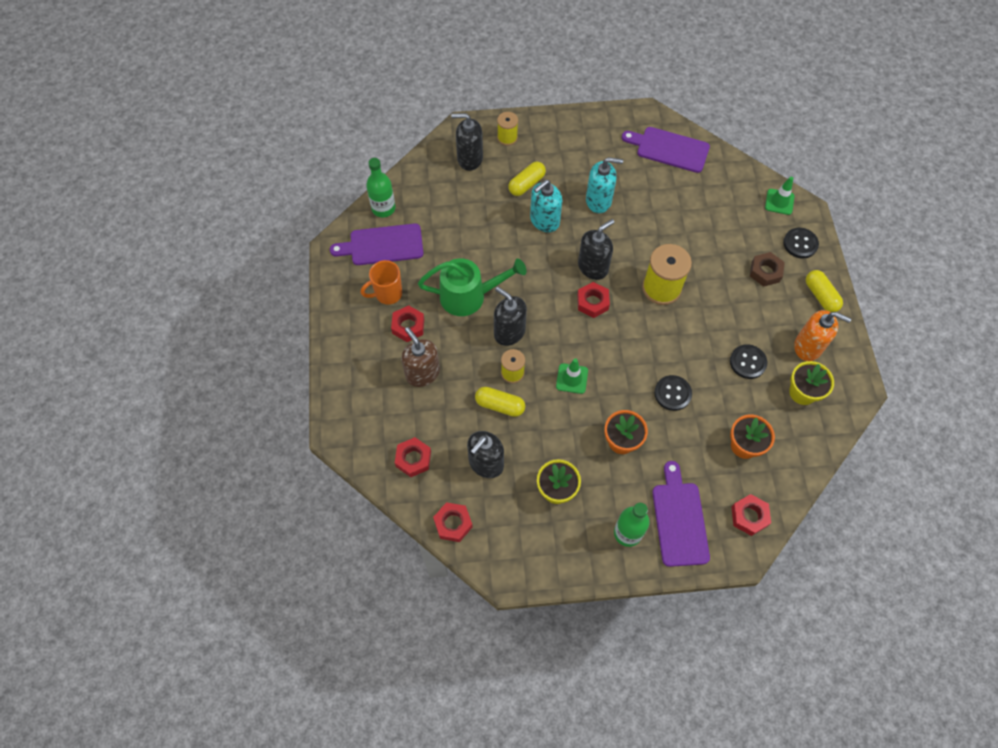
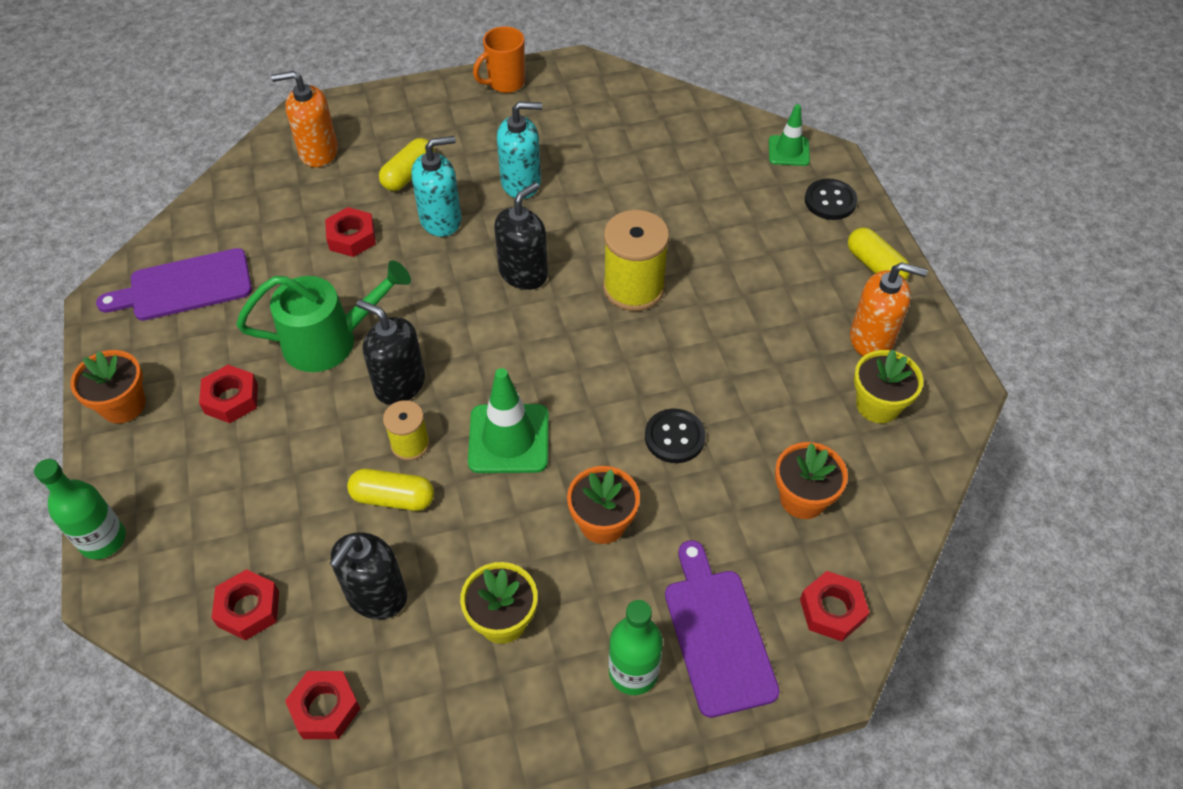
camera: 10 degrees left, 10 degrees down
orange mug [361,260,402,305] -> orange mug moved to [473,26,525,93]
green bottle [366,158,396,217] -> green bottle moved to [34,459,126,559]
brown soap dispenser [401,327,440,387] -> none
black soap dispenser [451,113,483,171] -> orange soap dispenser [271,71,338,167]
yellow spool [497,112,518,146] -> none
turquoise soap dispenser [530,180,562,233] -> turquoise soap dispenser turned 150 degrees counterclockwise [411,136,461,237]
green traffic cone [556,358,588,394] -> green traffic cone [468,368,549,473], size x1.61
red nut [577,282,610,318] -> red nut moved to [325,207,376,257]
purple cutting board [622,127,710,173] -> none
black button [730,344,767,379] -> none
brown nut [750,252,785,287] -> none
none -> orange flower pot [70,350,146,423]

